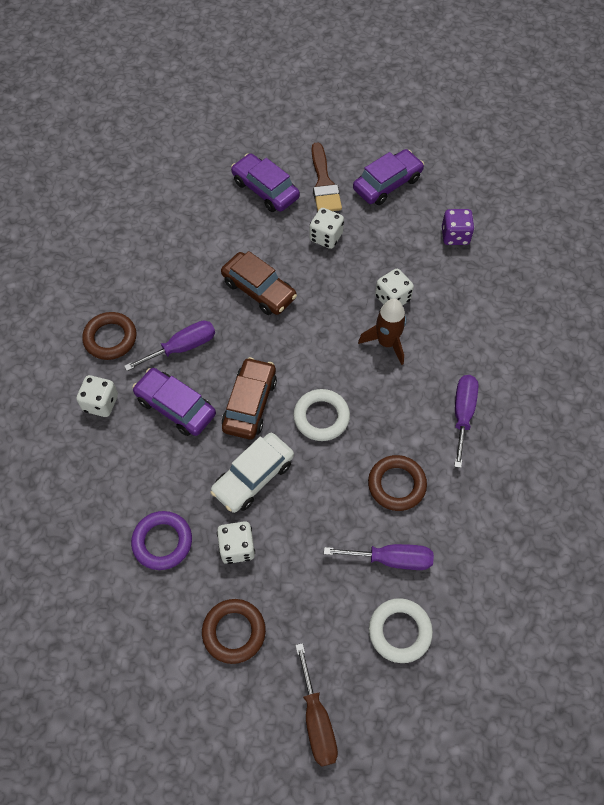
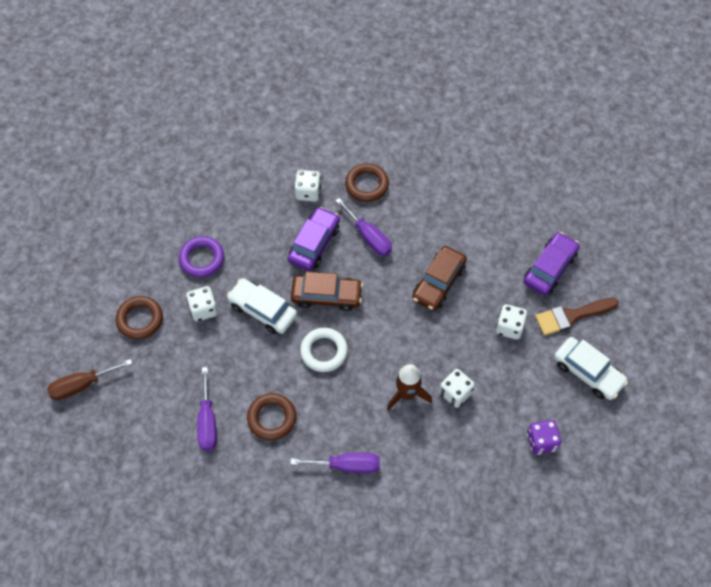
camera: 80 degrees right, 0 degrees up
purple car [353,149,424,205] -> white car [554,337,628,400]
white ring [369,598,433,663] -> none

